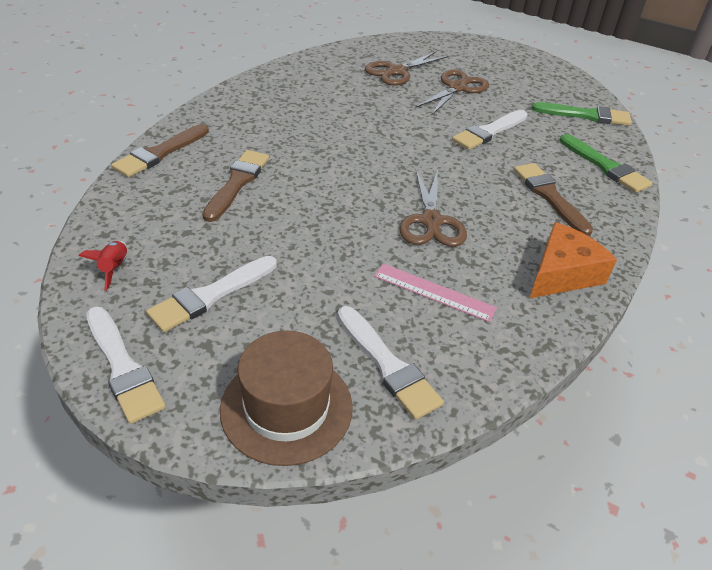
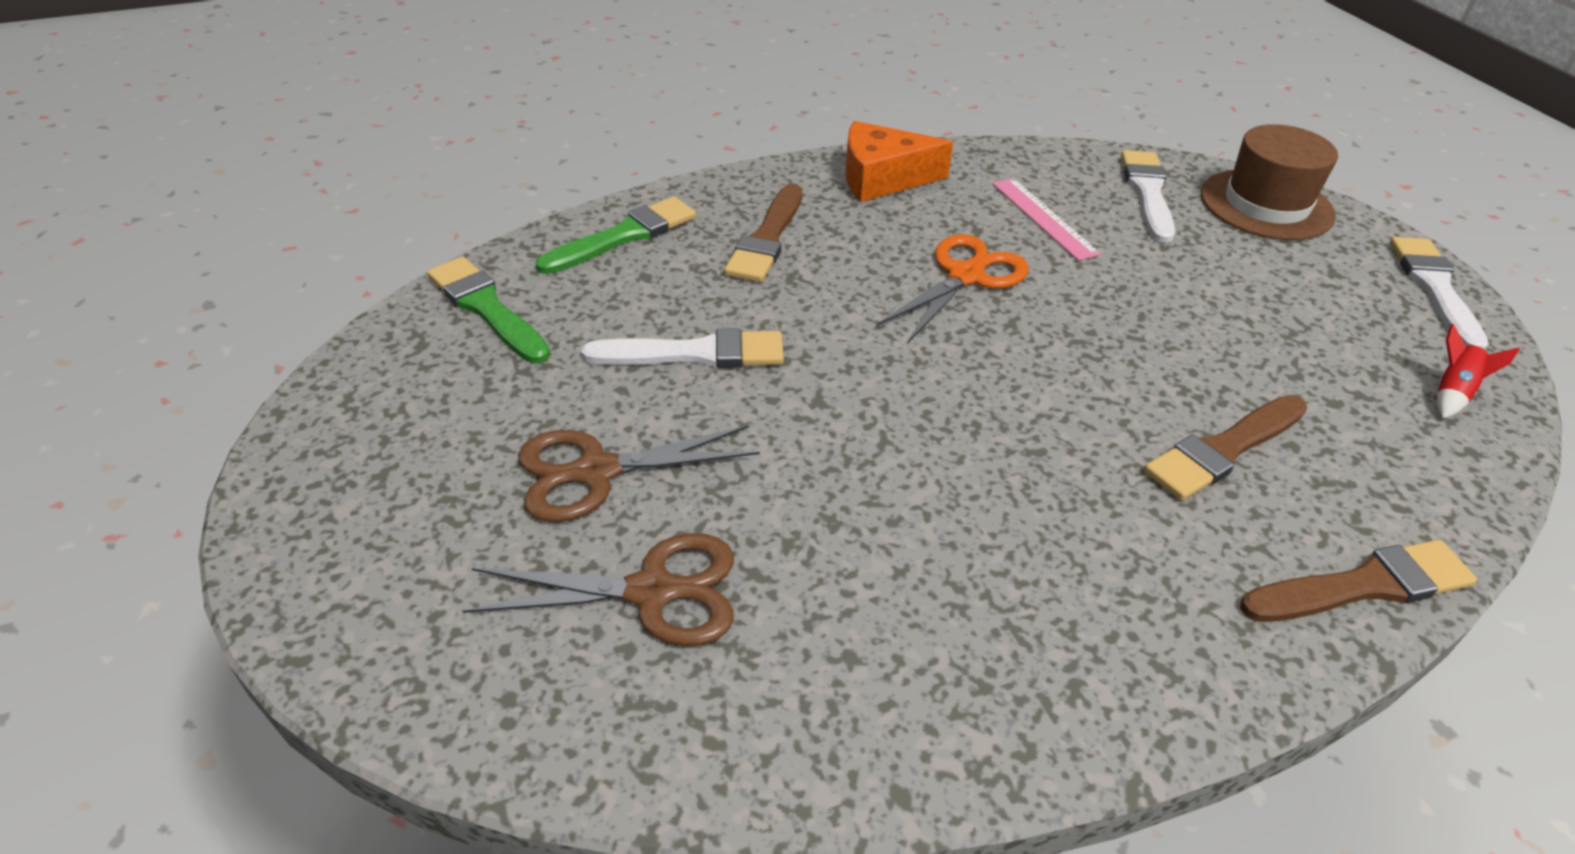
camera: 140 degrees left, 0 degrees up
white brush [146,256,277,332] -> none
brown scissors [399,169,467,247] -> orange scissors [877,234,1029,344]
green brush [560,134,652,193] -> green brush turned 45 degrees clockwise [536,197,696,274]

